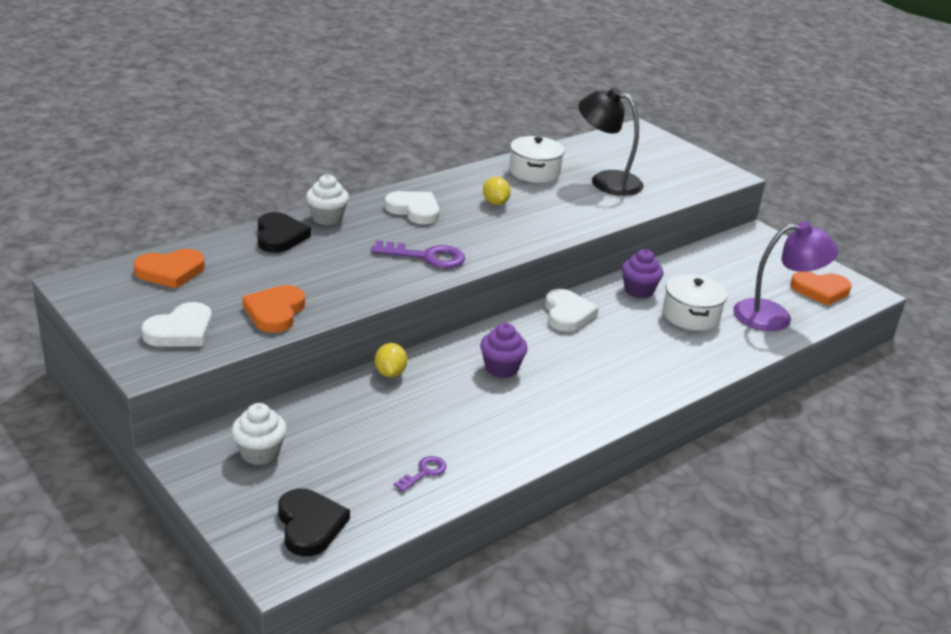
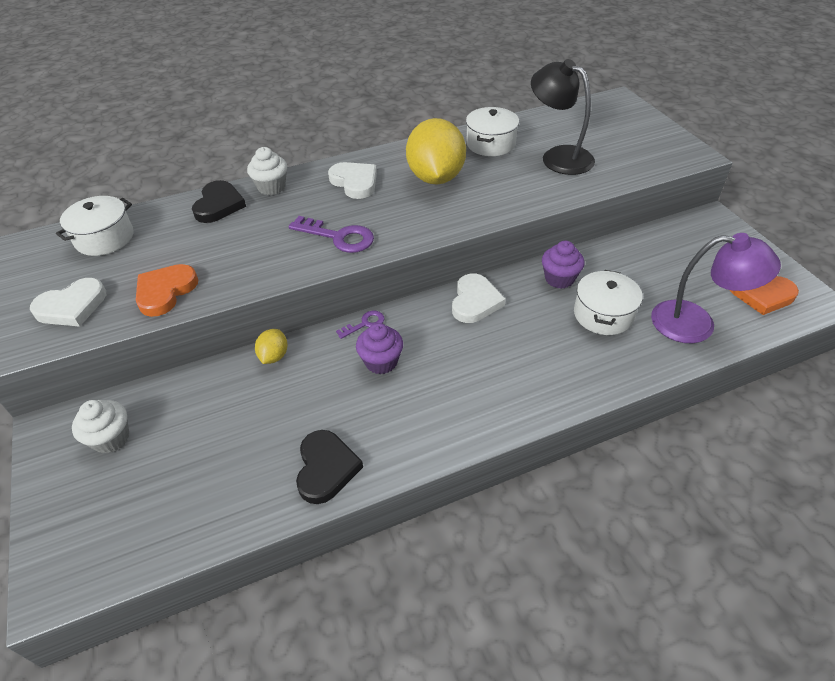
camera: 20 degrees right, 15 degrees up
orange heart [134,249,205,289] -> white pot [56,196,133,256]
black heart [278,488,350,556] -> black heart moved to [296,430,363,504]
purple key [394,456,446,492] -> purple key moved to [336,311,384,339]
yellow lemon [483,177,511,205] -> yellow lemon [406,118,466,184], size x2.23

